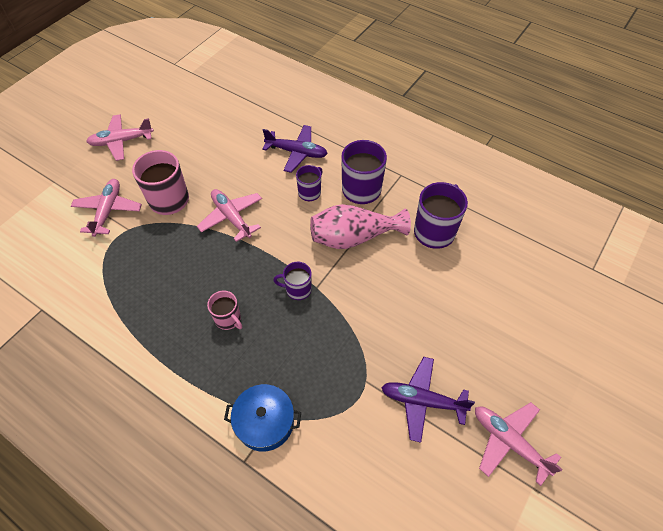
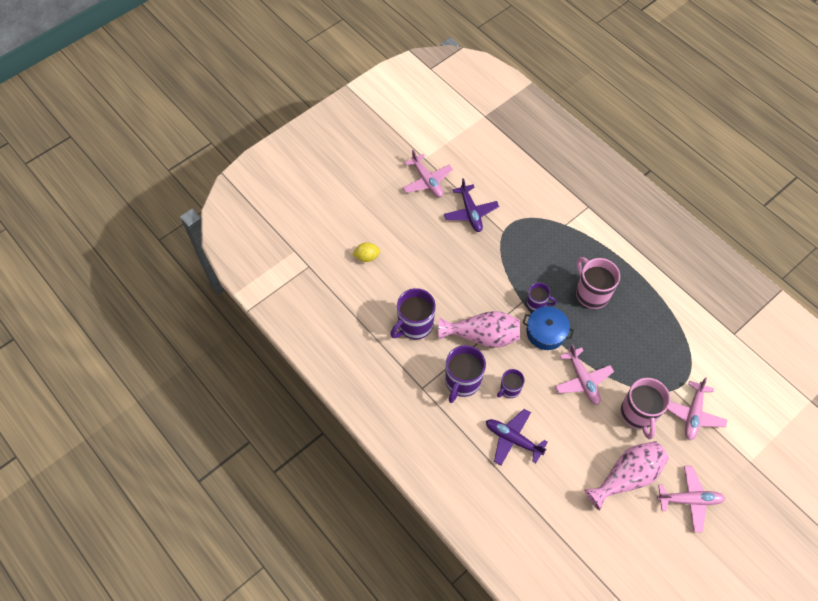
camera: 165 degrees left, 5 degrees up
pink mug [207,291,242,330] -> pink mug [576,257,620,309], size x1.74
blue pot [224,384,301,451] -> blue pot moved to [523,306,574,350]
purple plane [381,357,475,443] -> purple plane turned 45 degrees clockwise [444,178,499,232]
none -> yellow lemon [352,242,380,262]
none -> pink vase [584,441,669,511]

